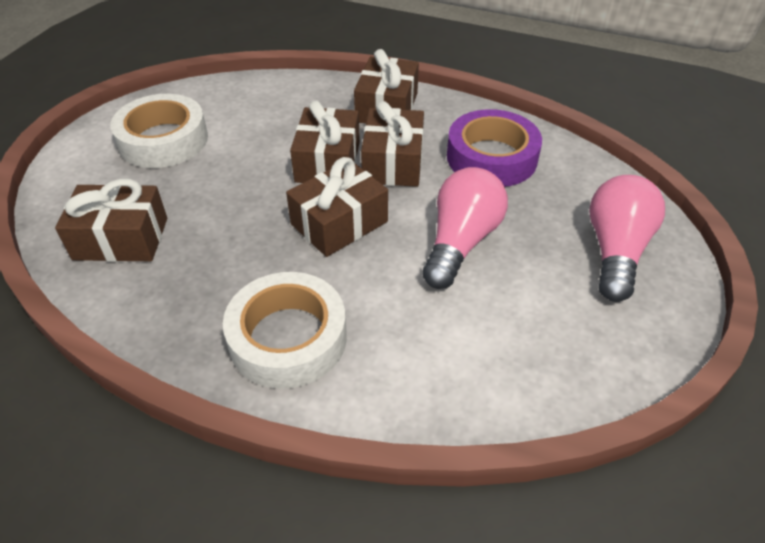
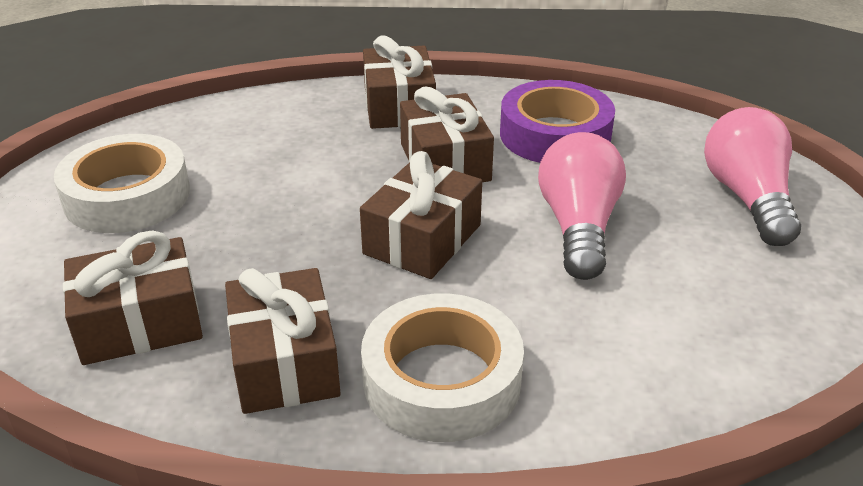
camera: 20 degrees left, 10 degrees down
brown gift [290,101,360,183] -> brown gift moved to [225,268,341,414]

